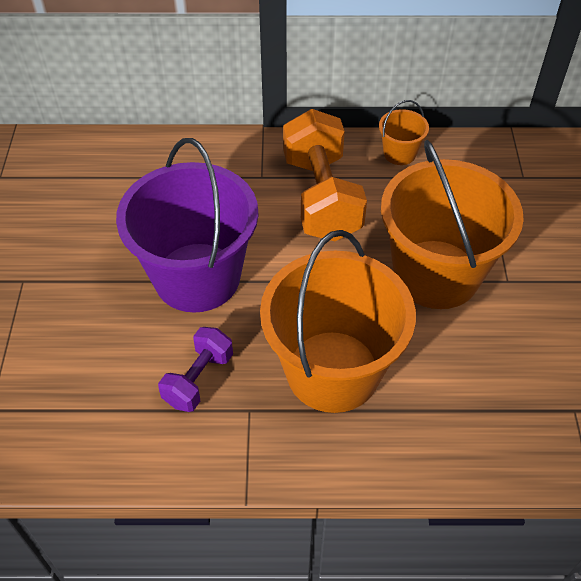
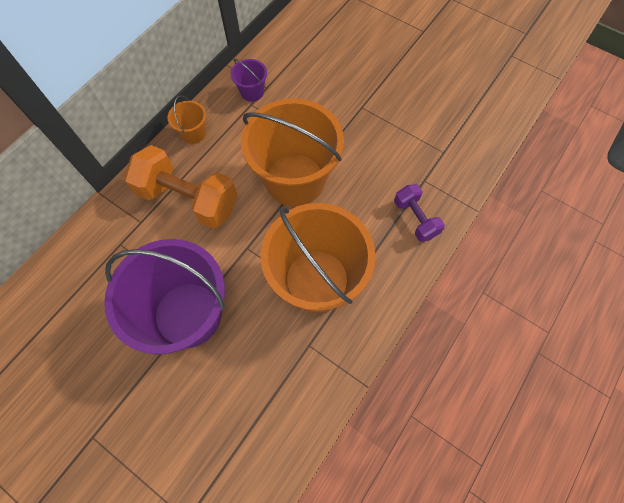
camera: 55 degrees left, 15 degrees up
purple dumbbell [158,327,233,412] -> purple dumbbell moved to [394,184,445,242]
none -> purple bucket [231,59,267,102]

